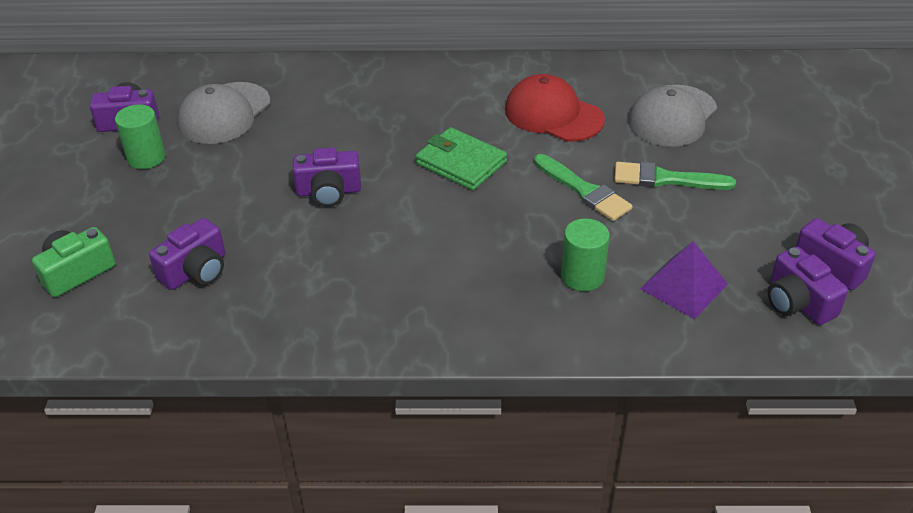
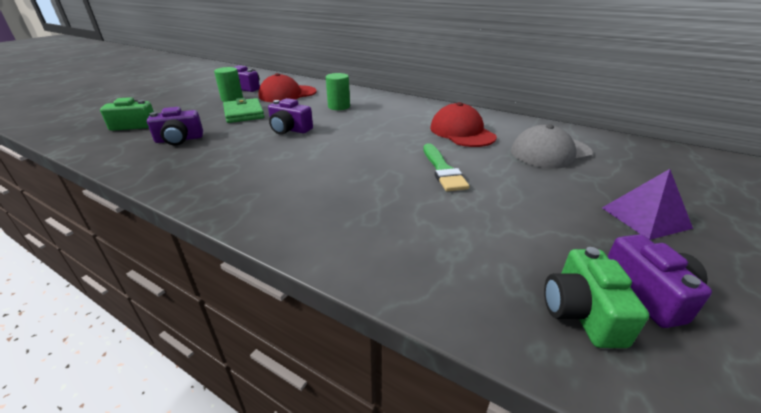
camera: 30 degrees right, 10 degrees down
grey cap [177,82,270,144] -> red cap [258,73,317,102]
green wallet [416,127,507,190] -> green wallet moved to [223,98,265,123]
green cylinder [561,218,610,291] -> green cylinder moved to [326,73,350,110]
green brush [614,162,736,190] -> none
purple pyramid [641,241,728,319] -> purple pyramid moved to [602,169,693,240]
purple camera [768,247,848,325] -> green camera [544,247,649,348]

